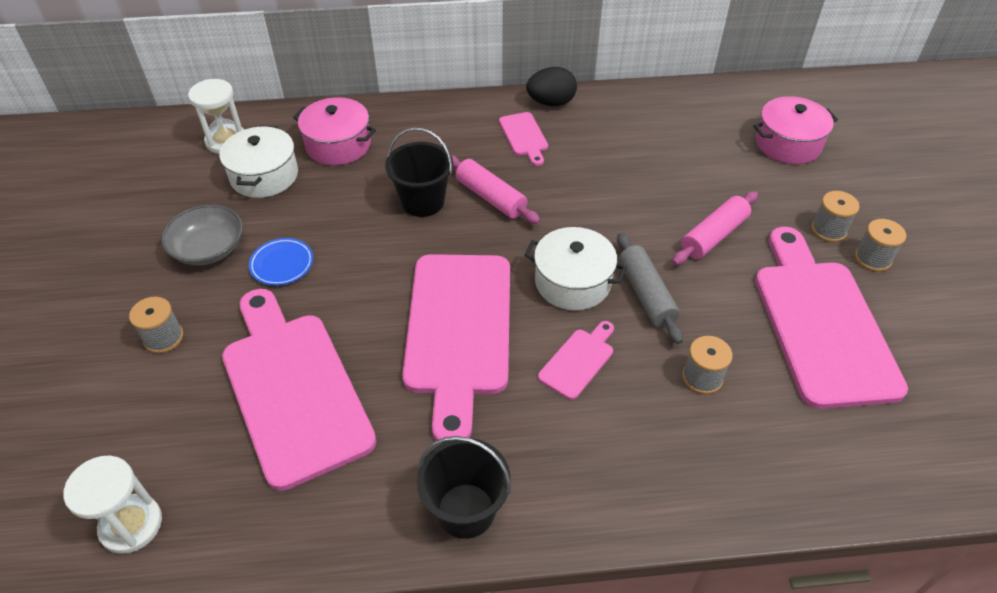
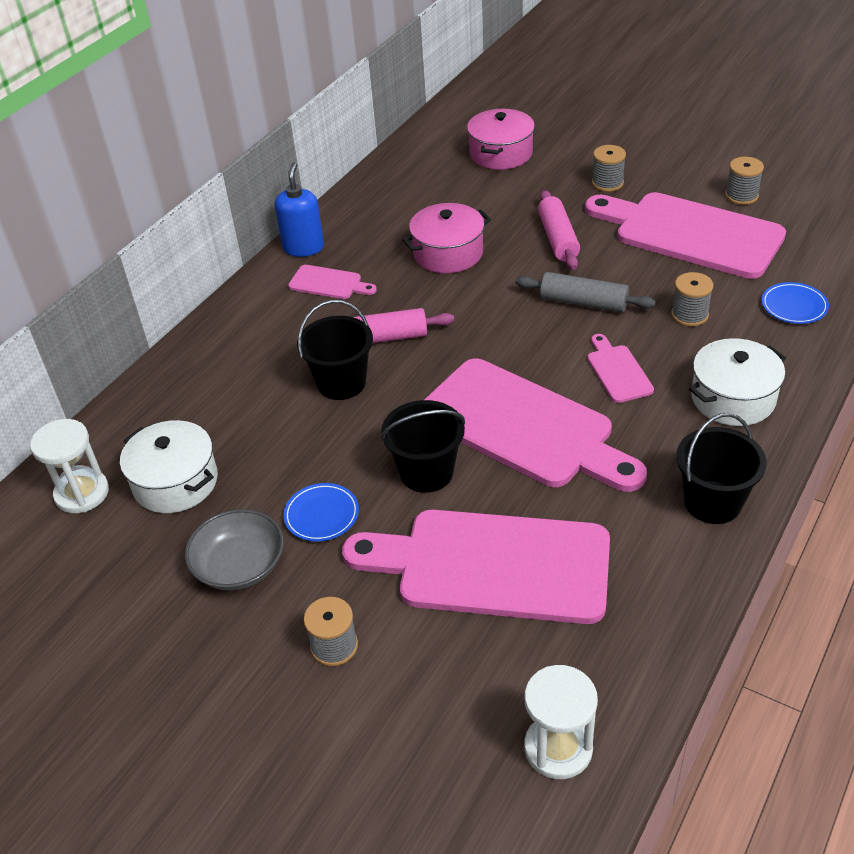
camera: 50 degrees left, 5 degrees down
pink pot [293,97,376,165] -> pink pot moved to [402,203,491,273]
white pot [524,227,627,310] -> white pot moved to [689,338,786,426]
black egg [526,67,577,106] -> blue soap dispenser [275,162,324,257]
grey spool [855,219,906,272] -> grey spool moved to [725,157,764,205]
none -> black bucket [380,400,465,493]
none -> blue plate [762,282,829,324]

